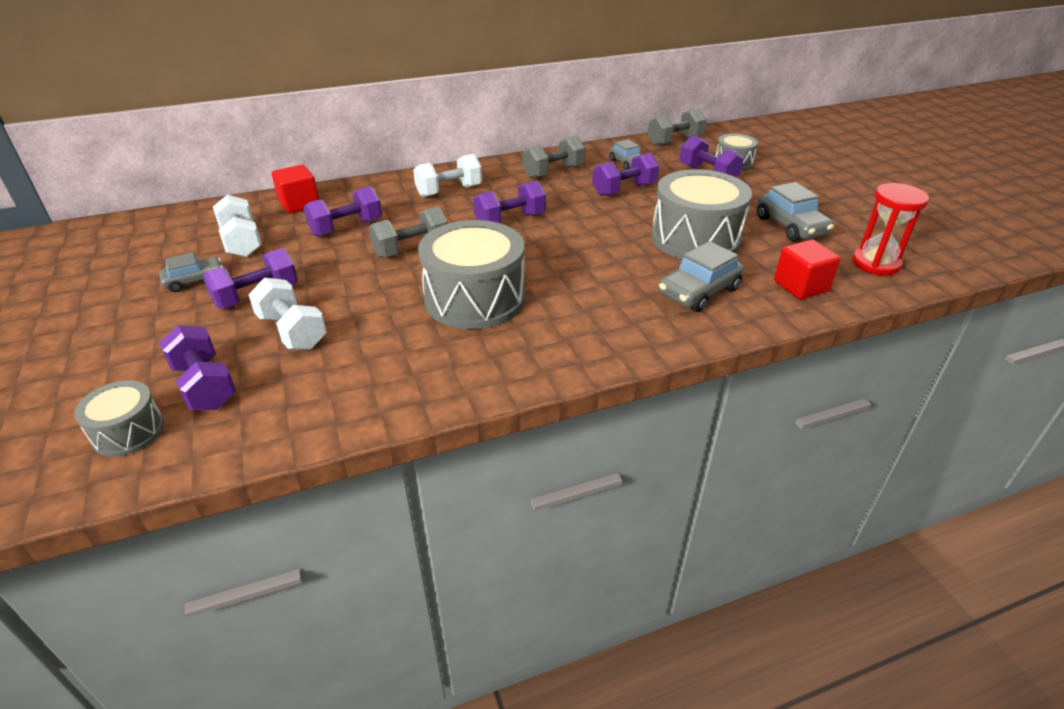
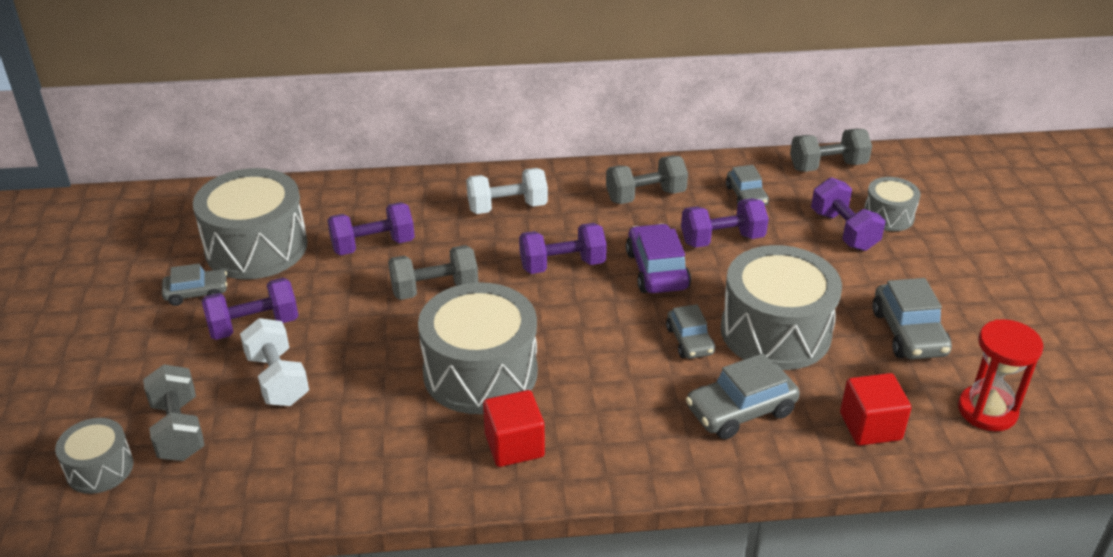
camera: 15 degrees right, 0 degrees up
purple dumbbell [159,325,236,410] -> grey dumbbell [143,364,205,461]
white dumbbell [213,195,262,257] -> grey drum [193,168,308,279]
red cube [272,165,319,214] -> red cube moved to [483,390,545,467]
none -> purple car [626,223,691,293]
none -> grey car [666,304,715,359]

